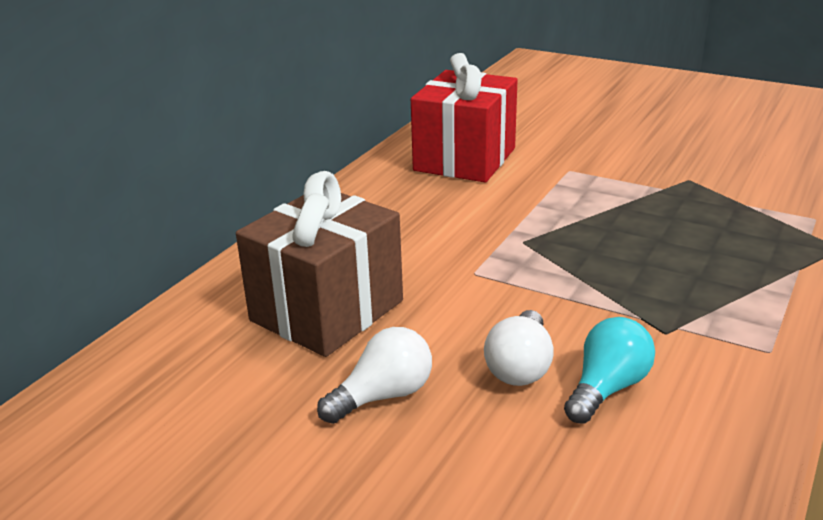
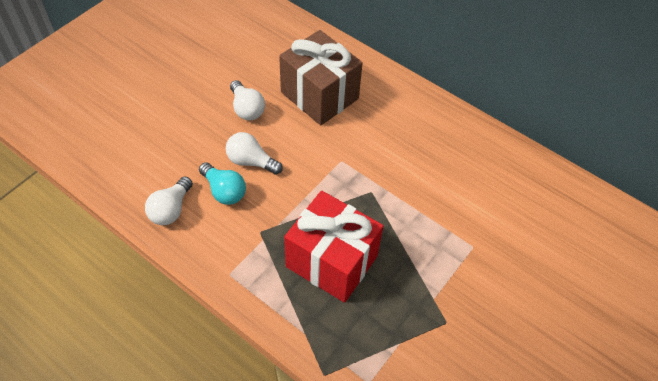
camera: 95 degrees right, 25 degrees up
red gift [411,53,517,182] -> red gift moved to [284,191,383,303]
none -> white light bulb [145,176,193,225]

